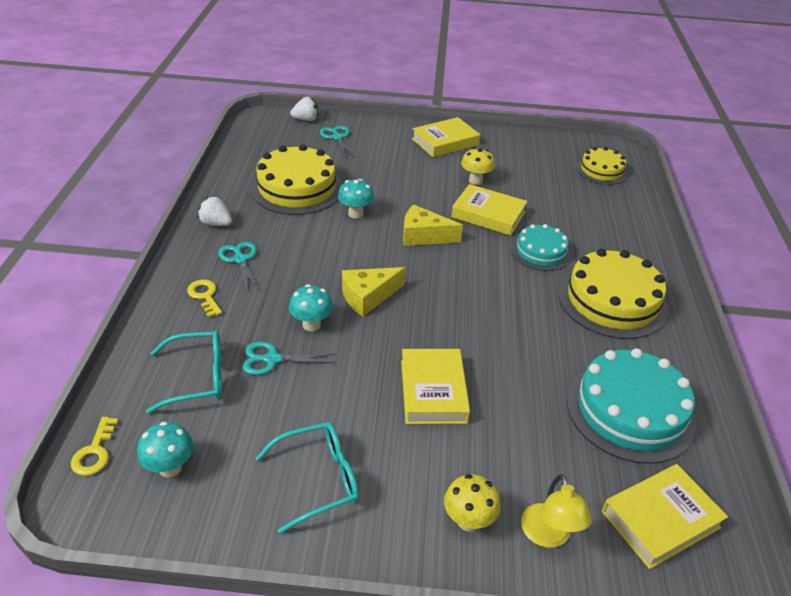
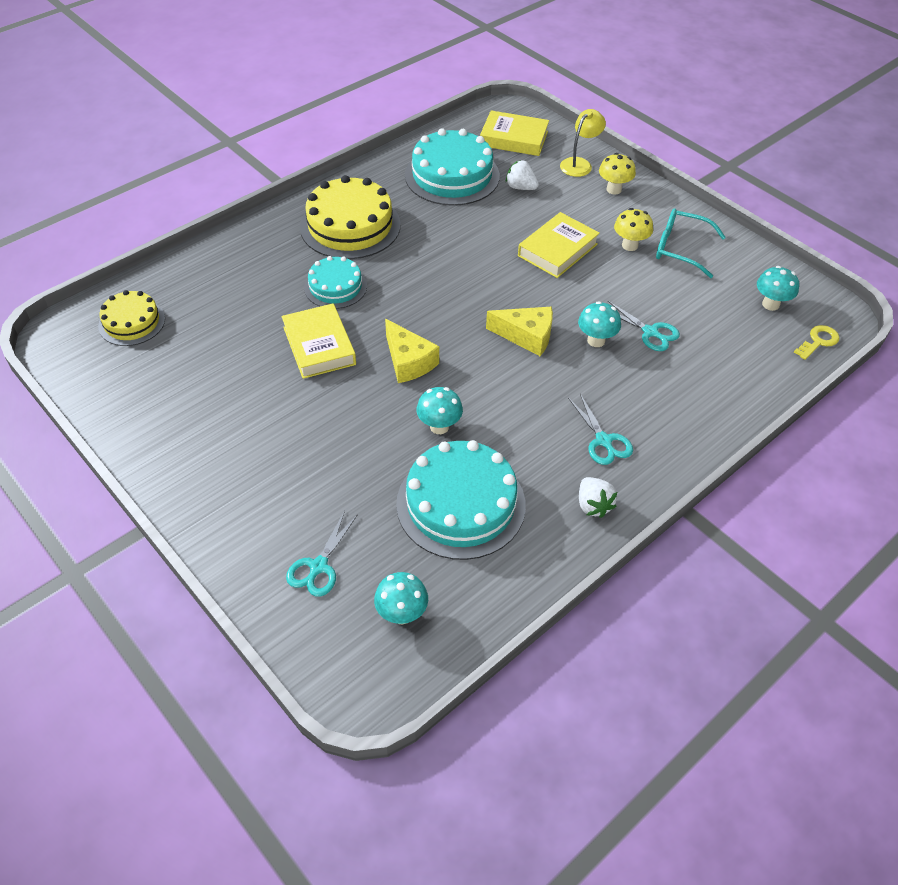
camera: 135 degrees left, 10 degrees up
turquoise glasses [146,331,222,414] -> none
yellow key [187,280,222,318] -> none
turquoise scissors [218,242,259,291] -> turquoise scissors turned 45 degrees counterclockwise [568,394,633,465]
yellow cake [251,144,342,215] -> turquoise cake [396,440,526,560]
white strawberry [290,97,318,121] -> white strawberry moved to [506,160,539,190]
yellow book [412,117,480,157] -> none
yellow mushroom [461,147,495,185] -> yellow mushroom moved to [614,208,653,251]
none -> turquoise mushroom [374,572,428,624]

